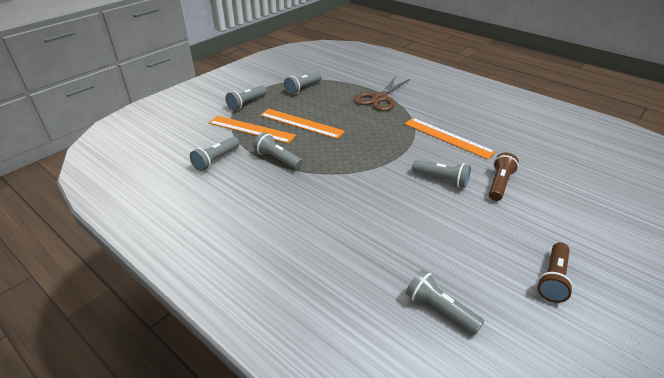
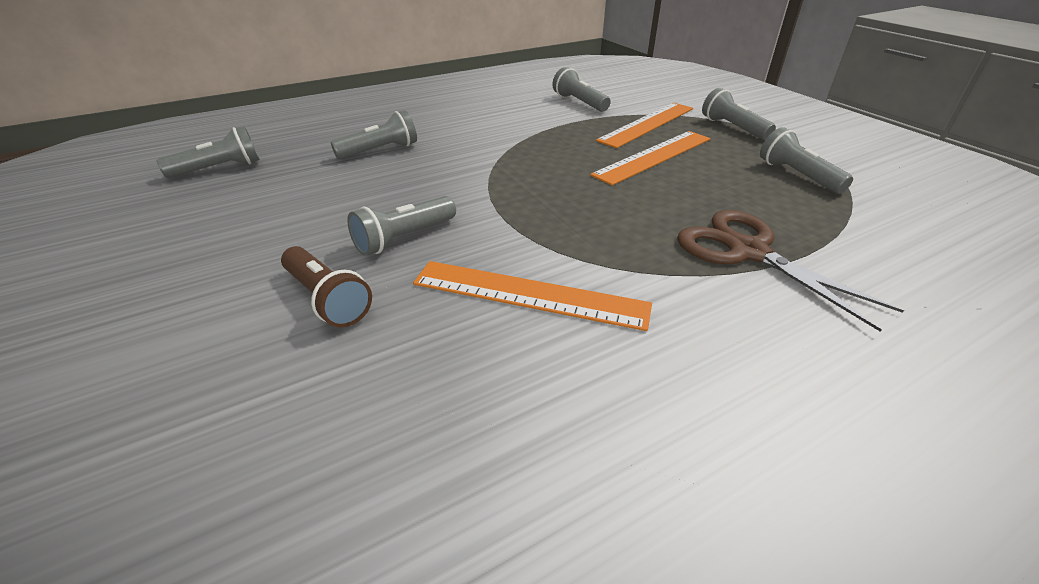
camera: 110 degrees right, 0 degrees up
grey flashlight [254,132,303,170] -> grey flashlight moved to [331,110,417,159]
orange ruler [404,118,496,159] -> orange ruler turned 45 degrees clockwise [413,261,652,331]
brown flashlight [537,242,573,303] -> none

